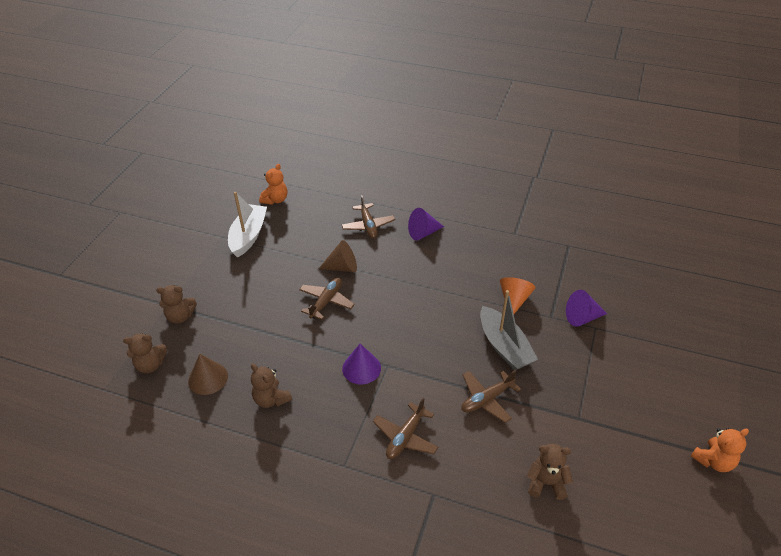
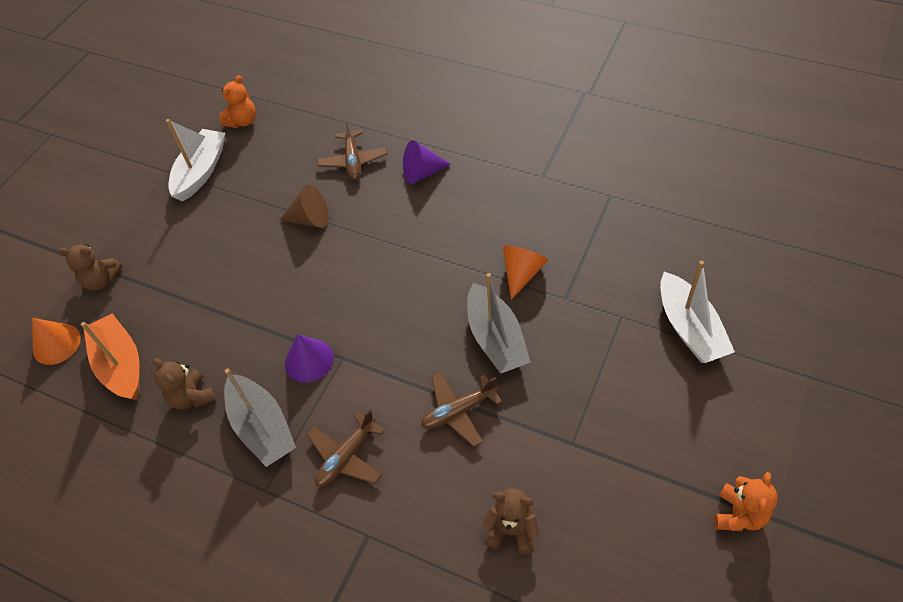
camera: 10 degrees right, 10 degrees up
brown teddy bear [123,333,167,373] -> orange cone [32,318,81,365]
brown cone [188,354,228,395] -> orange boat [81,313,140,401]
brown plane [299,278,355,320] -> none
purple cone [566,290,607,327] -> none
orange teddy bear [691,428,749,472] -> orange teddy bear turned 45 degrees counterclockwise [714,472,778,531]
none -> grey boat [224,368,296,467]
none -> white boat [660,261,735,363]

